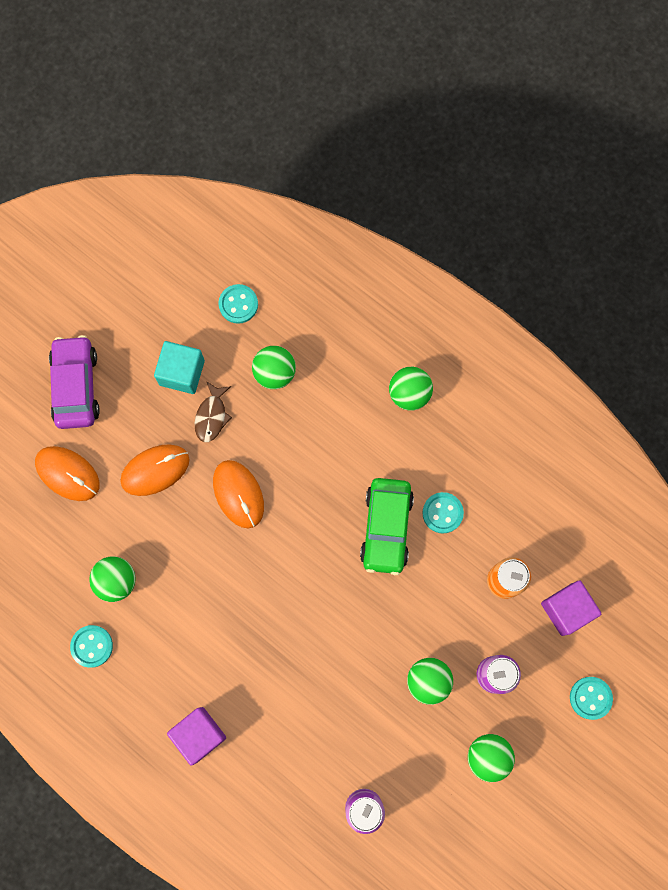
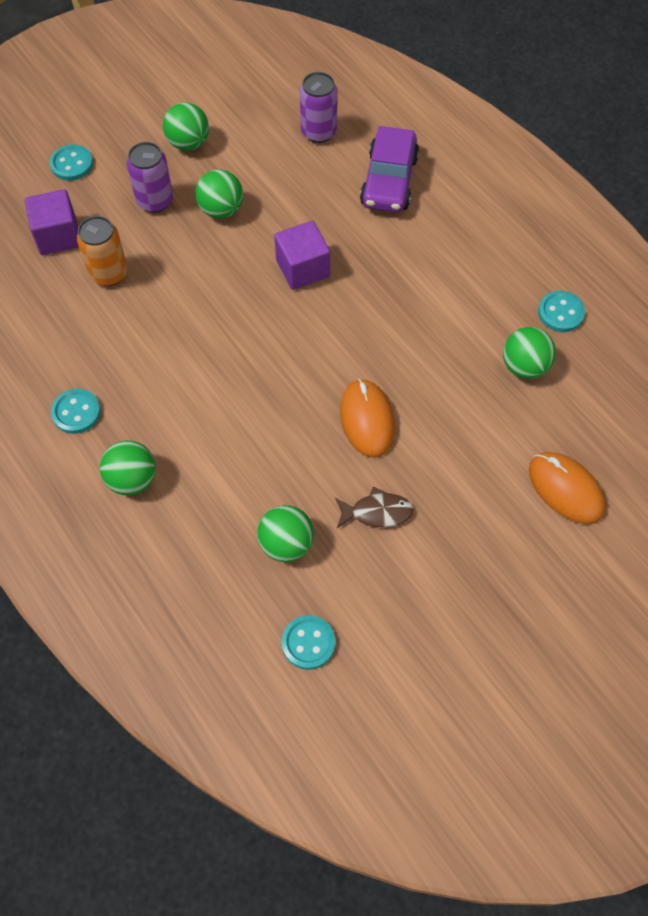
camera: 165 degrees left, 15 degrees down
purple car [49,335,100,429] -> purple car moved to [360,126,419,213]
orange mouse [120,445,189,496] -> none
turquoise cube [154,341,205,394] -> none
purple cube [167,707,226,766] -> purple cube moved to [274,221,330,290]
brown fish [195,381,232,442] -> brown fish turned 60 degrees clockwise [335,487,414,528]
green car [360,478,414,575] -> none
turquoise button [422,492,464,534] -> turquoise button moved to [51,389,101,434]

